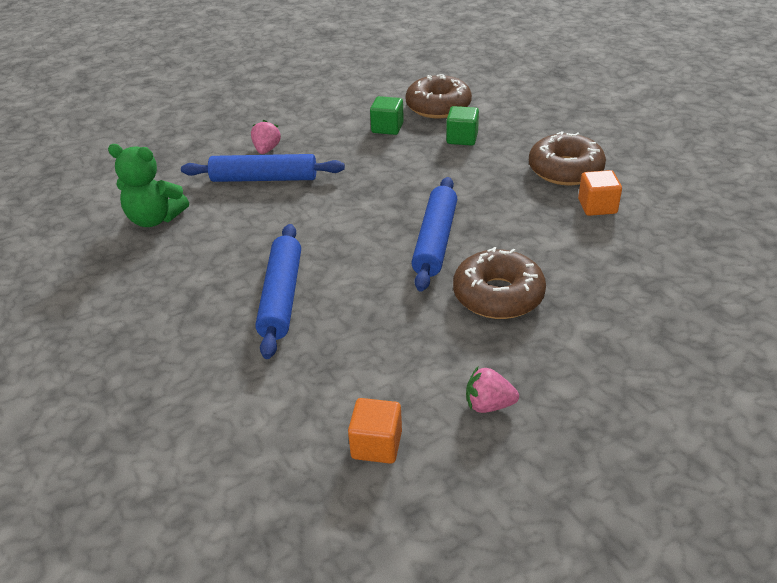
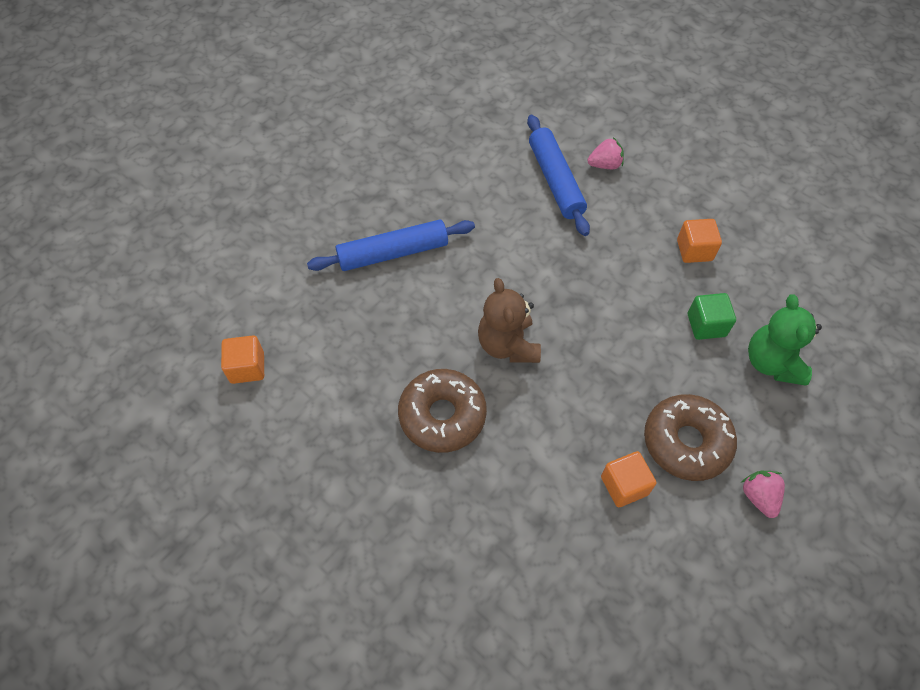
camera: 70 degrees right, 20 degrees up
green teddy bear [108,144,189,227] -> green teddy bear moved to [748,294,822,386]
green cube [370,96,404,135] -> orange cube [677,219,722,263]
brown donut [406,74,472,118] -> none
blue rolling pin [411,177,457,292] -> brown teddy bear [478,278,541,363]
pink strawberry [466,367,519,413] -> pink strawberry moved to [742,471,785,518]

